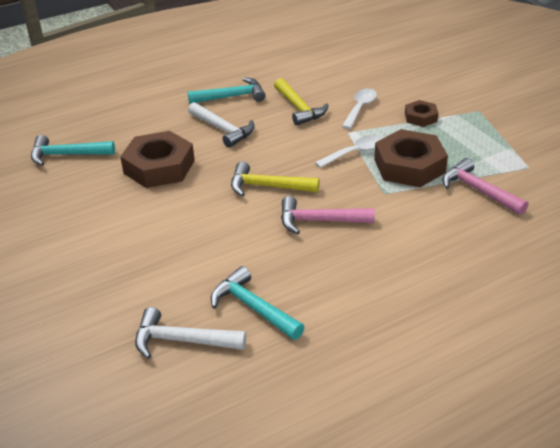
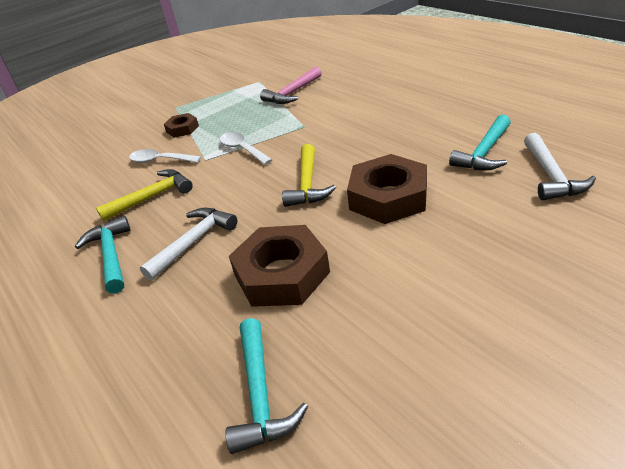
camera: 95 degrees left, 0 degrees up
pink hammer [281,196,375,235] -> none
brown nut [374,129,448,187] -> brown nut moved to [347,154,427,224]

